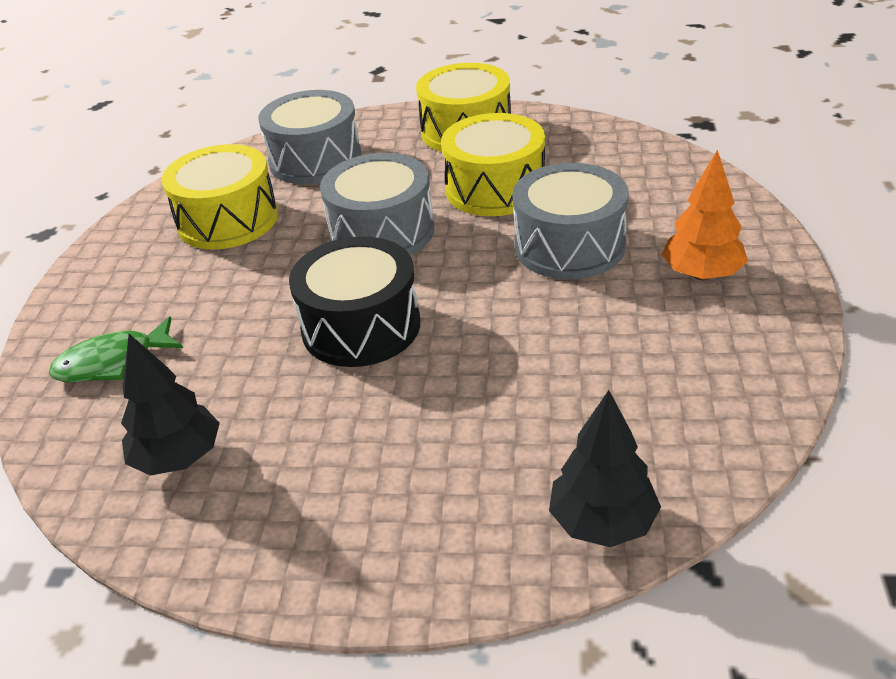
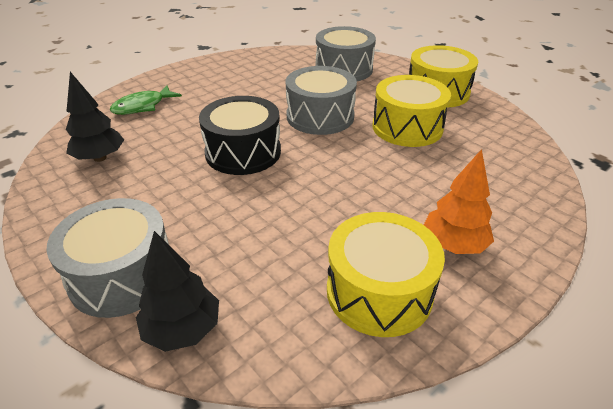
camera: 40 degrees right, 0 degrees up
green fish [49,317,183,382] -> green fish turned 60 degrees counterclockwise [110,85,182,115]
yellow drum [161,144,278,250] -> yellow drum moved to [327,212,445,337]
grey drum [513,163,629,279] -> grey drum moved to [46,198,169,318]

